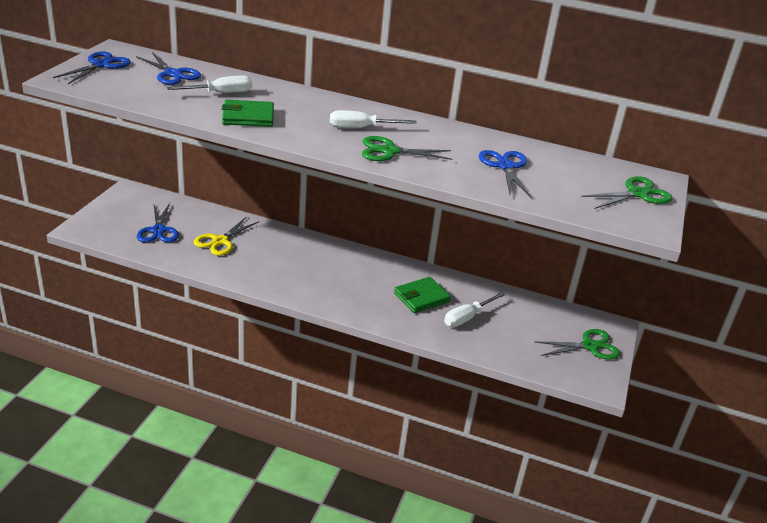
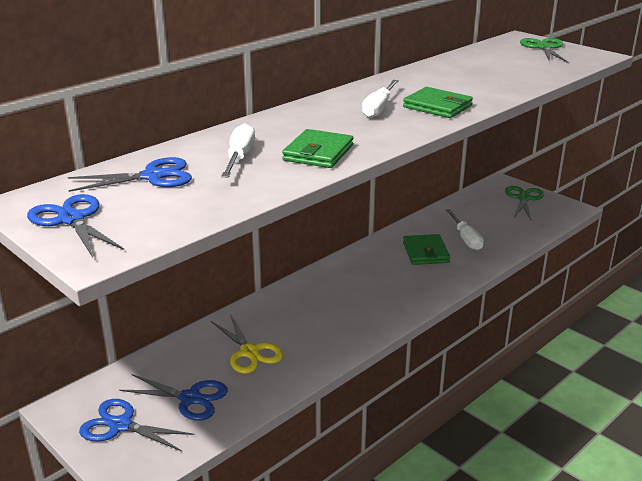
camera: 60 degrees left, 5 degrees down
green scissors [362,136,452,161] -> green wallet [403,87,473,118]
blue scissors [479,150,532,198] -> blue scissors moved to [79,399,195,451]

